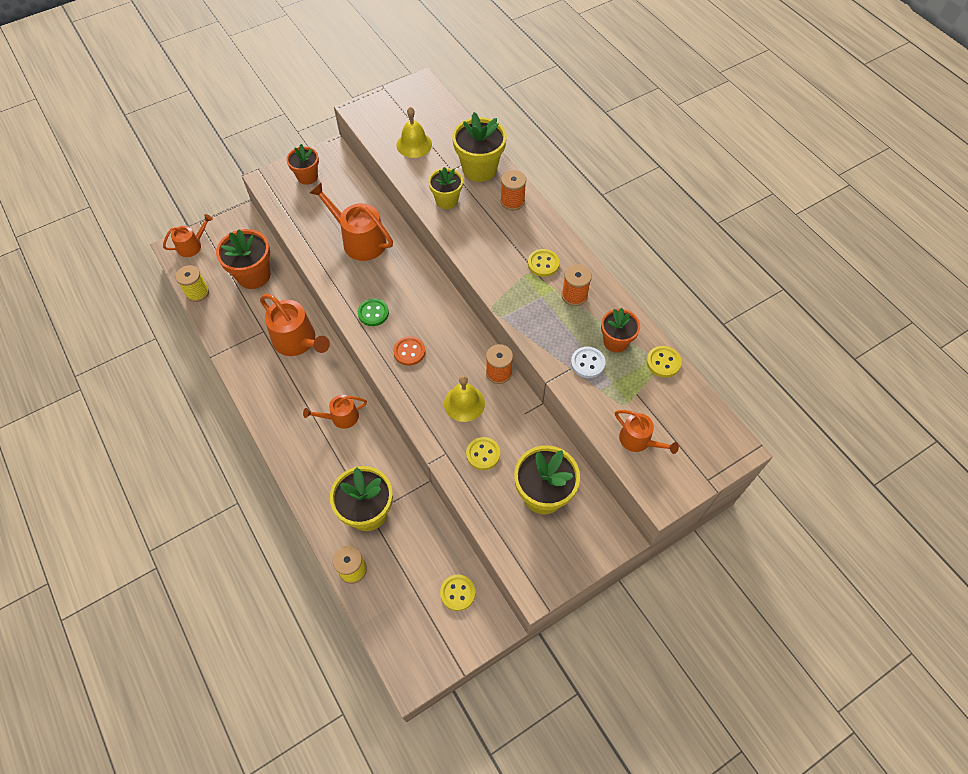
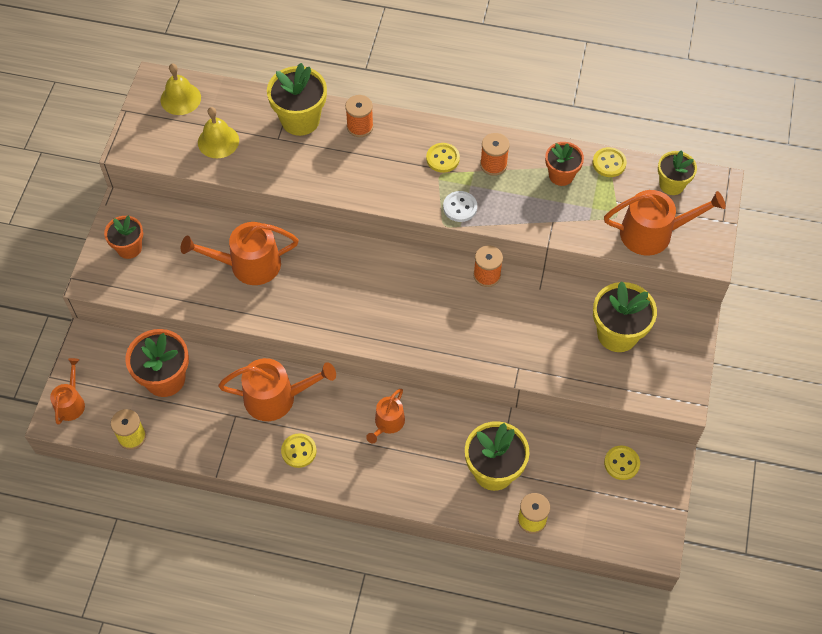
camera: 45 degrees left, 0 degrees up
green button [358,298,389,326] -> none
orange button [393,336,425,366] -> none
yellow flower pot [428,167,463,209] -> yellow flower pot moved to [658,150,697,195]
yellow bell [444,376,485,422] -> yellow bell moved to [160,64,201,115]
yellow button [466,437,500,470] -> yellow button moved to [281,433,317,468]
white button [571,347,605,378] -> white button moved to [443,191,477,222]
orange watering can [615,410,679,454] -> orange watering can [604,190,726,256], size x1.70

